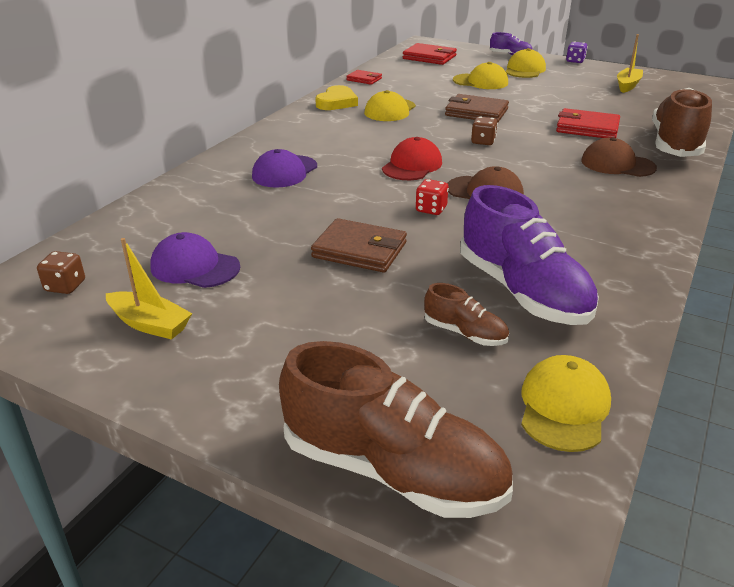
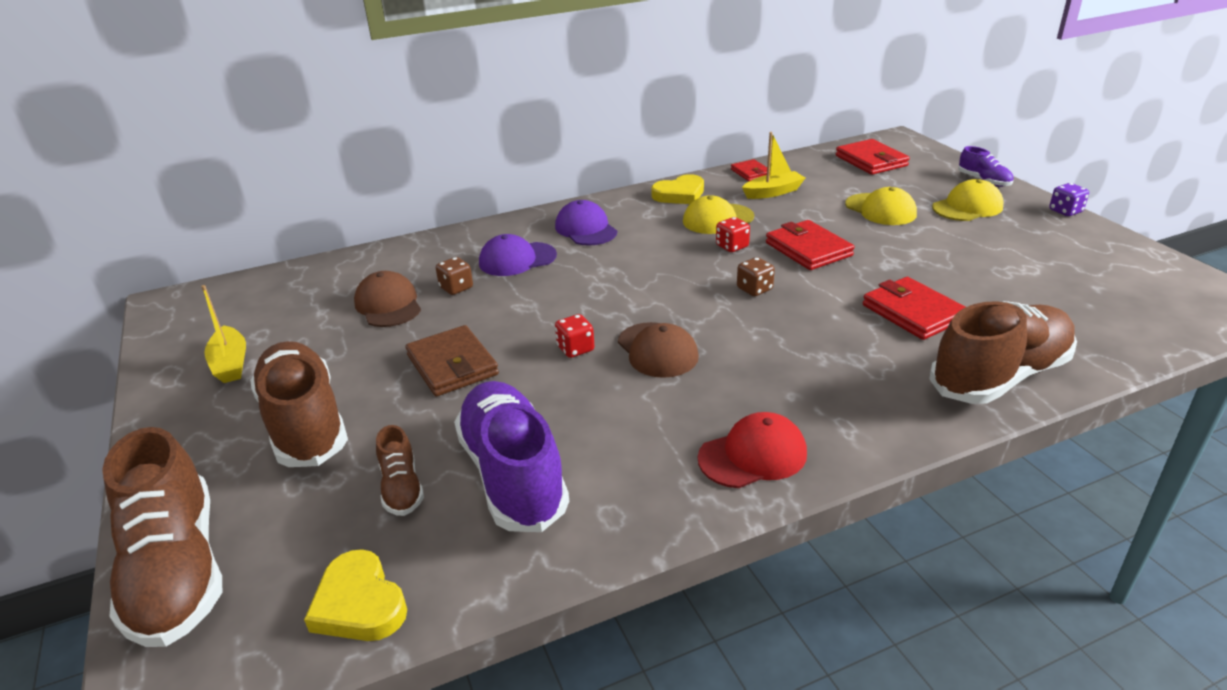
camera: 40 degrees right, 0 degrees up
brown dice [37,251,85,294] -> brown dice moved to [436,257,473,295]
purple cap [150,232,240,288] -> purple cap moved to [555,200,617,246]
red cap [382,137,442,180] -> red cap moved to [698,412,807,488]
brown wallet [445,94,509,122] -> red wallet [766,220,855,270]
purple shoe [460,185,599,325] -> purple shoe turned 150 degrees clockwise [454,381,569,532]
yellow cap [521,355,611,452] -> yellow heart [304,549,407,641]
brown cap [581,137,657,177] -> brown cap moved to [354,271,421,327]
yellow boat [617,34,643,93] -> yellow boat moved to [742,132,805,199]
none -> brown shoe [250,341,348,467]
none -> red dice [716,217,750,252]

